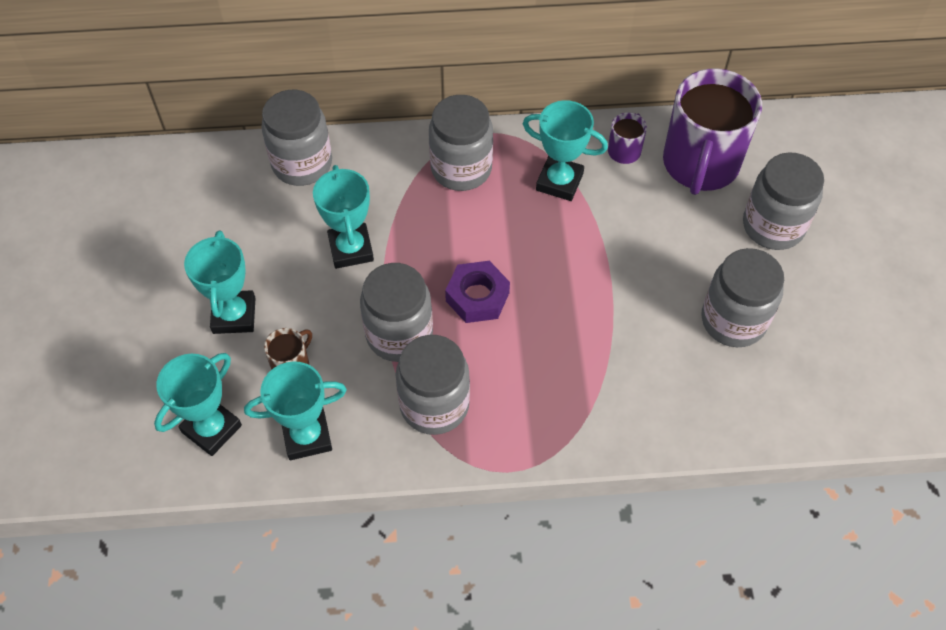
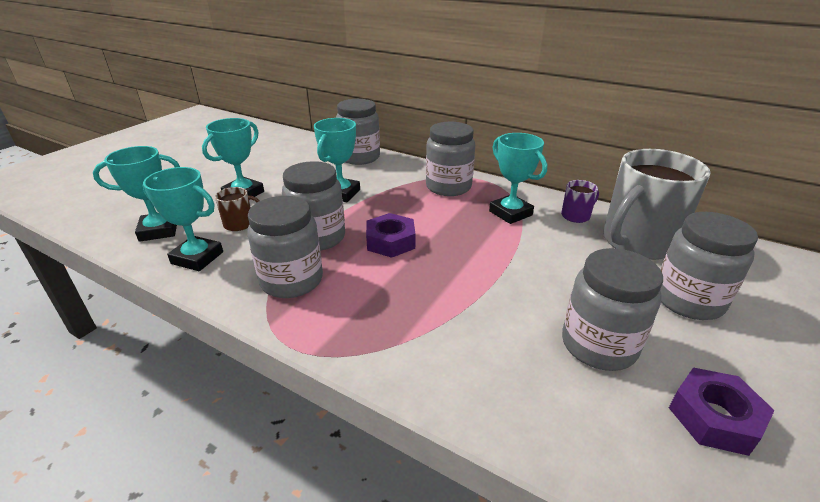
camera: 35 degrees right, 25 degrees down
purple mug [663,68,762,195] -> grey mug [603,149,711,260]
none -> purple nut [669,367,775,456]

